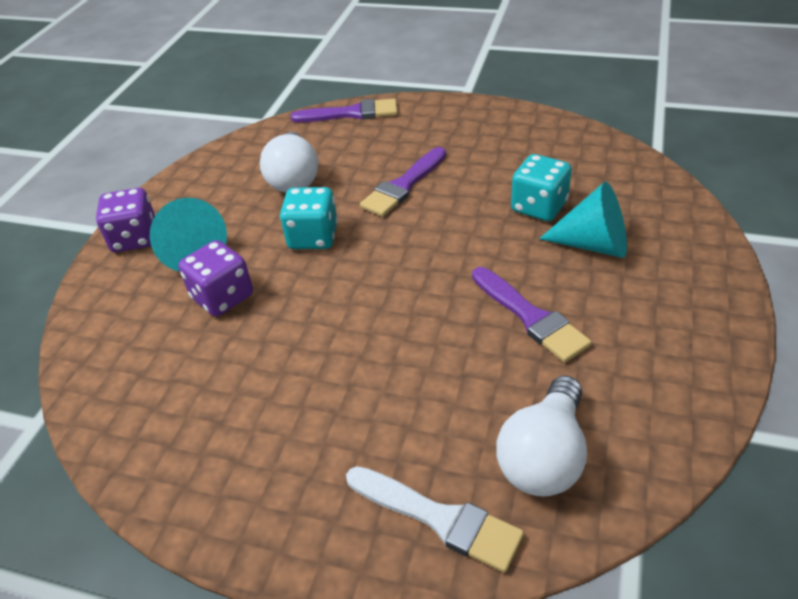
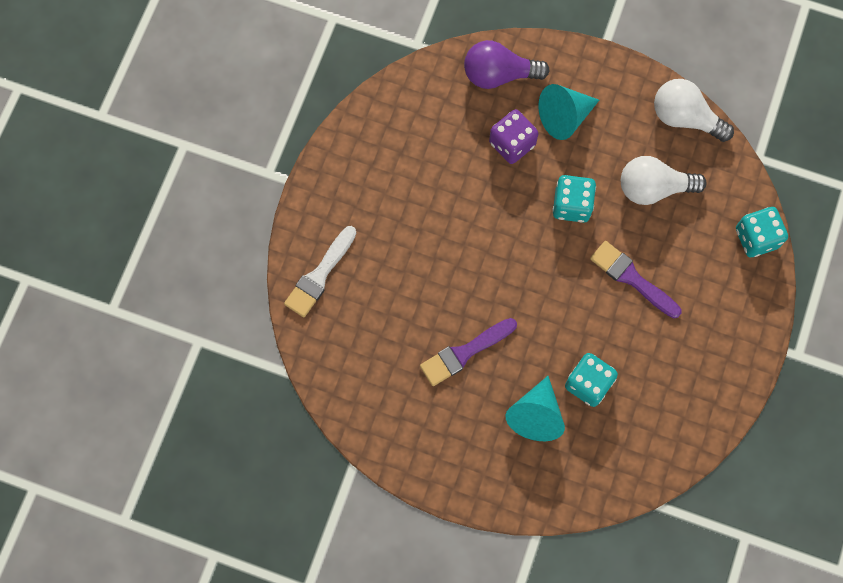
camera: 90 degrees right, 30 degrees up
purple dice [96,188,155,252] -> none
purple brush [291,99,398,122] -> turquoise dice [736,207,788,257]
white light bulb [496,375,587,497] -> white light bulb moved to [654,79,734,142]
none -> purple light bulb [464,40,550,89]

